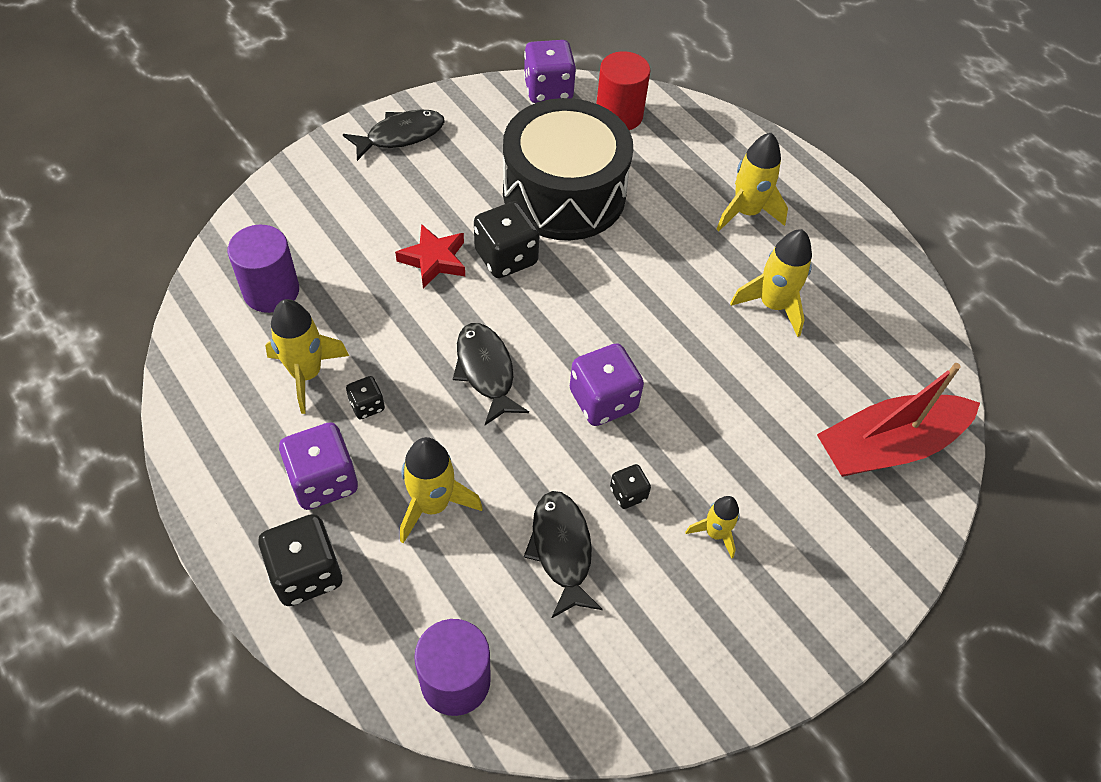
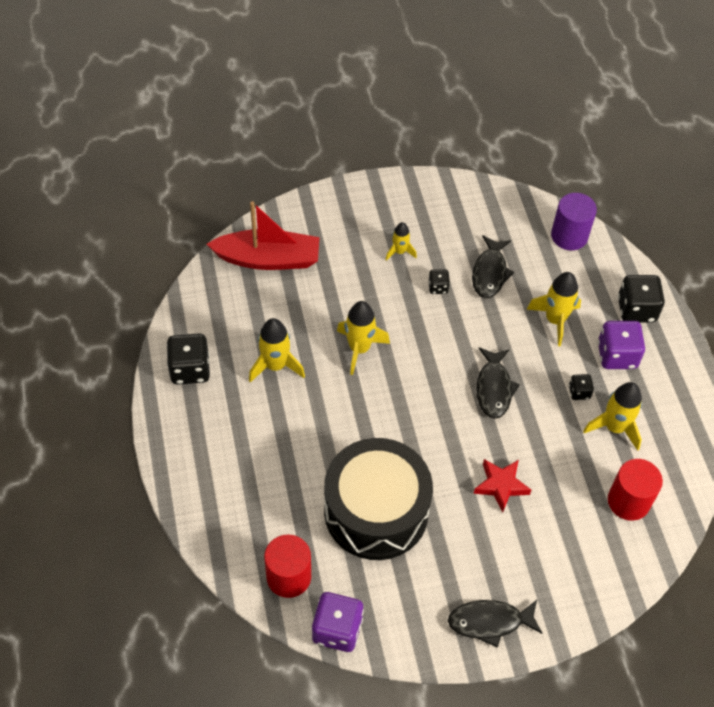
camera: 155 degrees left, 0 degrees up
purple cylinder [228,225,299,313] -> red cylinder [608,459,663,521]
black dice [474,201,540,278] -> black dice moved to [166,333,210,385]
purple dice [570,343,644,426] -> none
yellow rocket [716,133,788,231] -> yellow rocket moved to [337,301,390,375]

